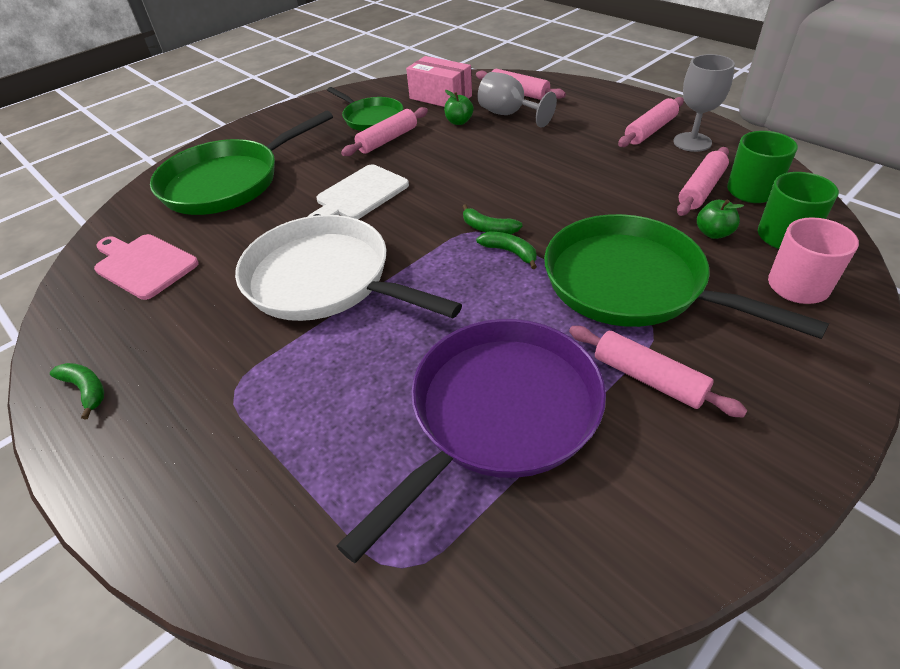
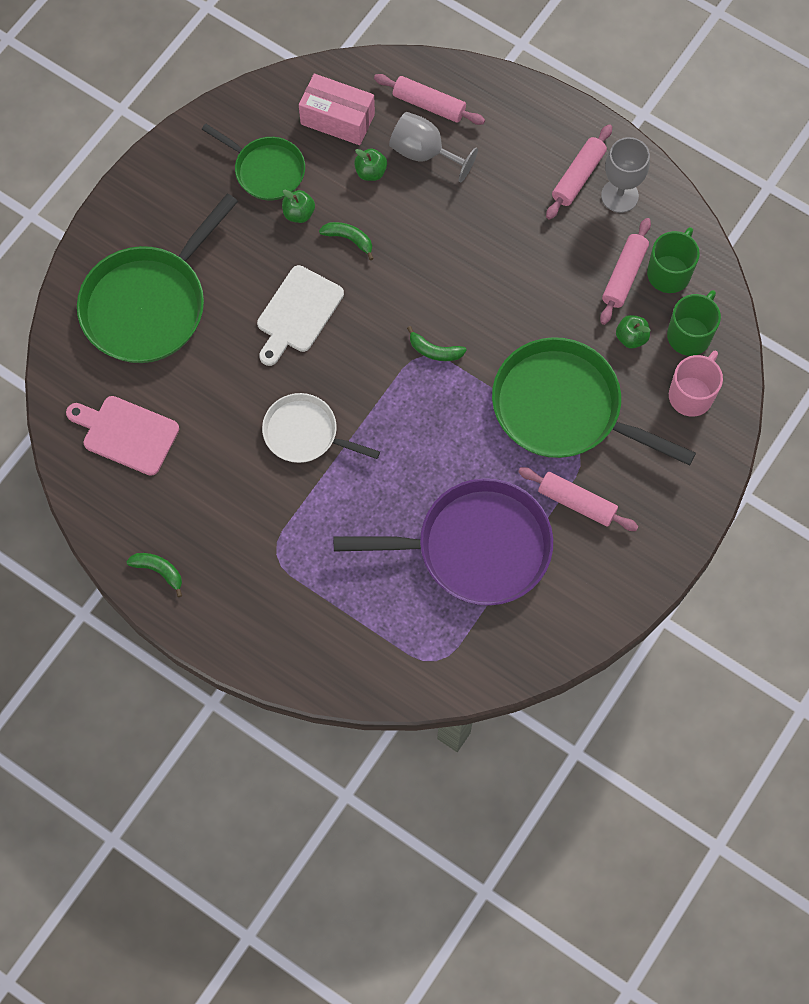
camera: 15 degrees left, 25 degrees up
white pan [235,215,462,321] -> white pan [262,393,380,463], size x0.57
purple pan [337,319,606,563] -> purple pan turned 60 degrees clockwise [334,478,553,606]
pink rolling pin [341,107,428,156] -> green apple [282,190,315,223]
green banana [476,232,537,269] -> green banana moved to [319,222,374,260]

